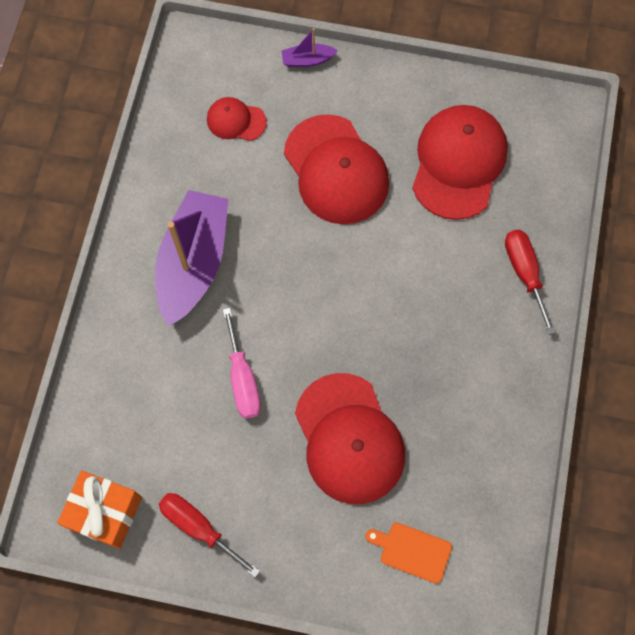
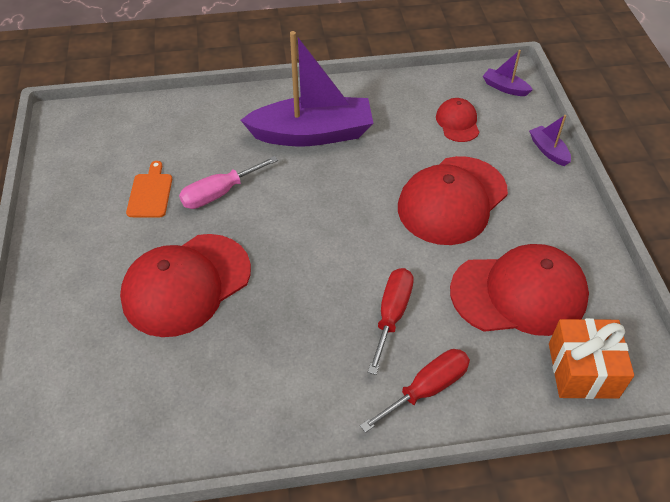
camera: 70 degrees right, 20 degrees down
orange gift [57,470,142,549] -> orange gift moved to [549,318,634,399]
red screwdriver [159,493,260,578] -> red screwdriver moved to [368,268,414,375]
orange cutting board [365,523,452,584] -> orange cutting board moved to [126,161,172,218]
none -> purple boat [483,50,533,96]

